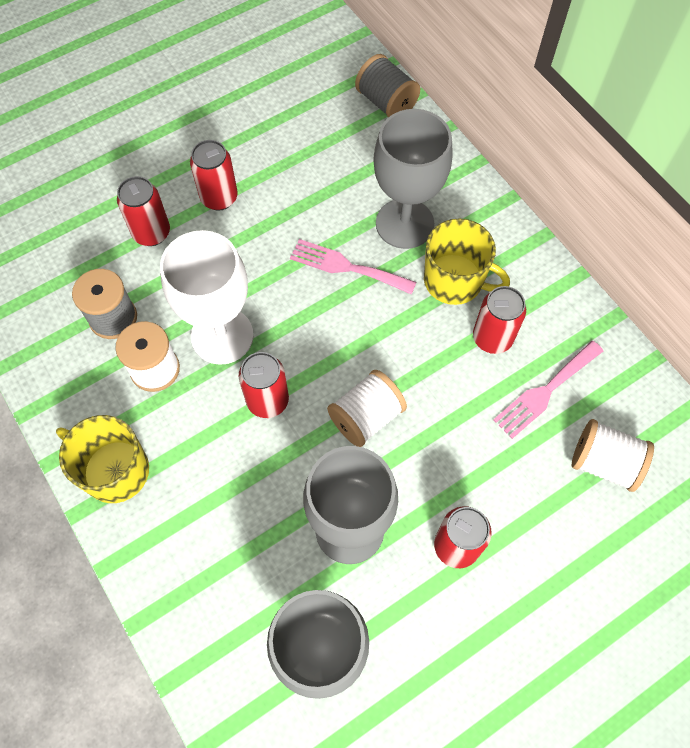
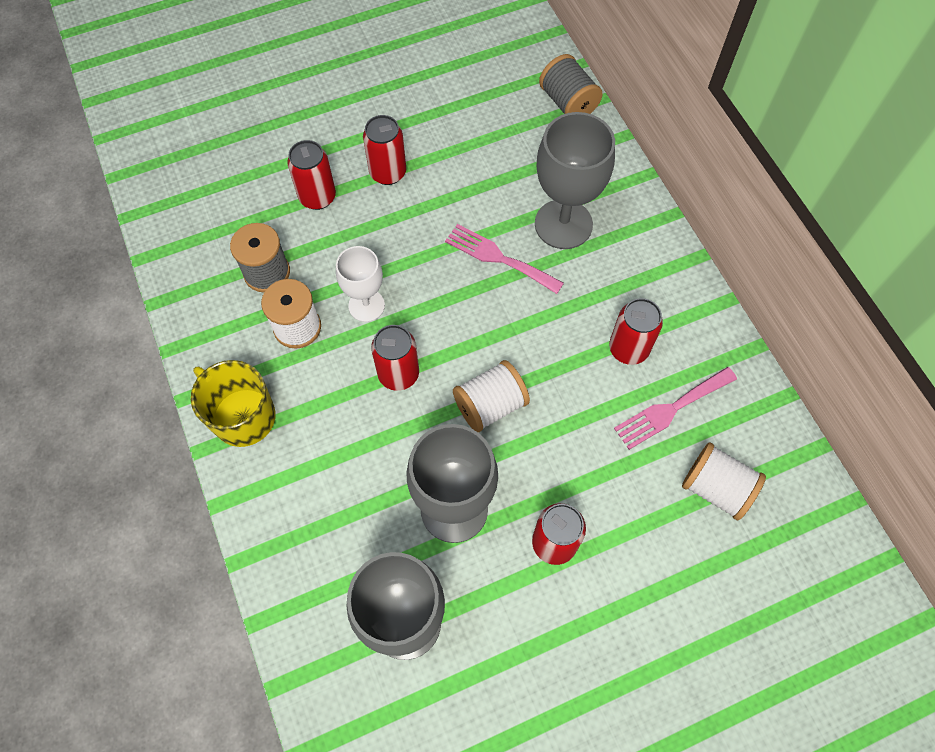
camera: 10 degrees right, 0 degrees up
white goblet [160,230,254,365] -> white goblet [336,246,385,322], size x0.60
yellow mug [424,219,510,305] -> none

